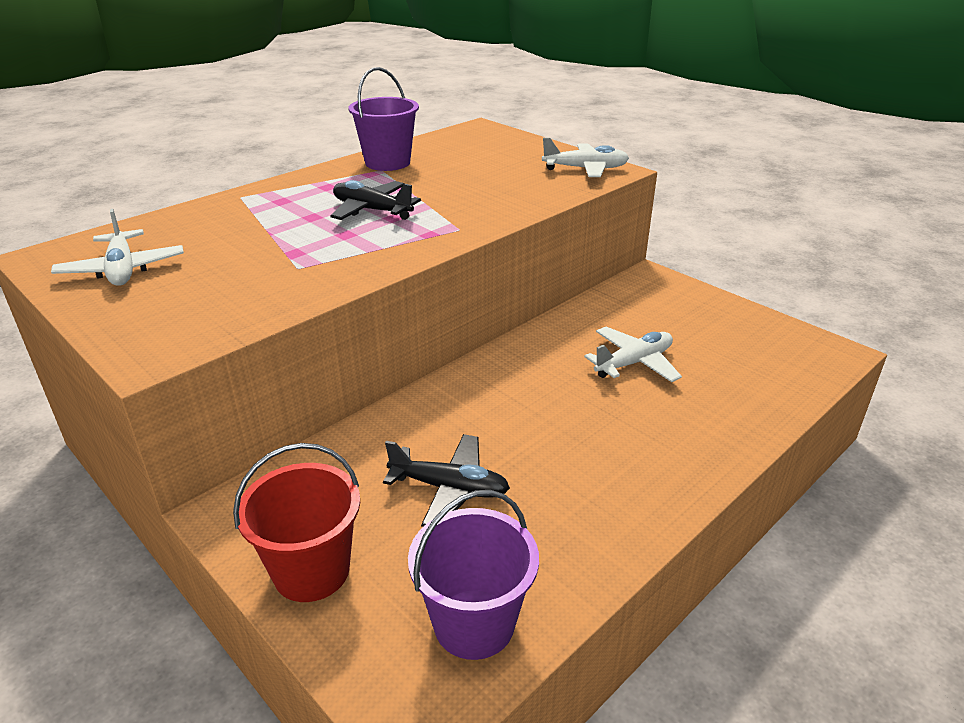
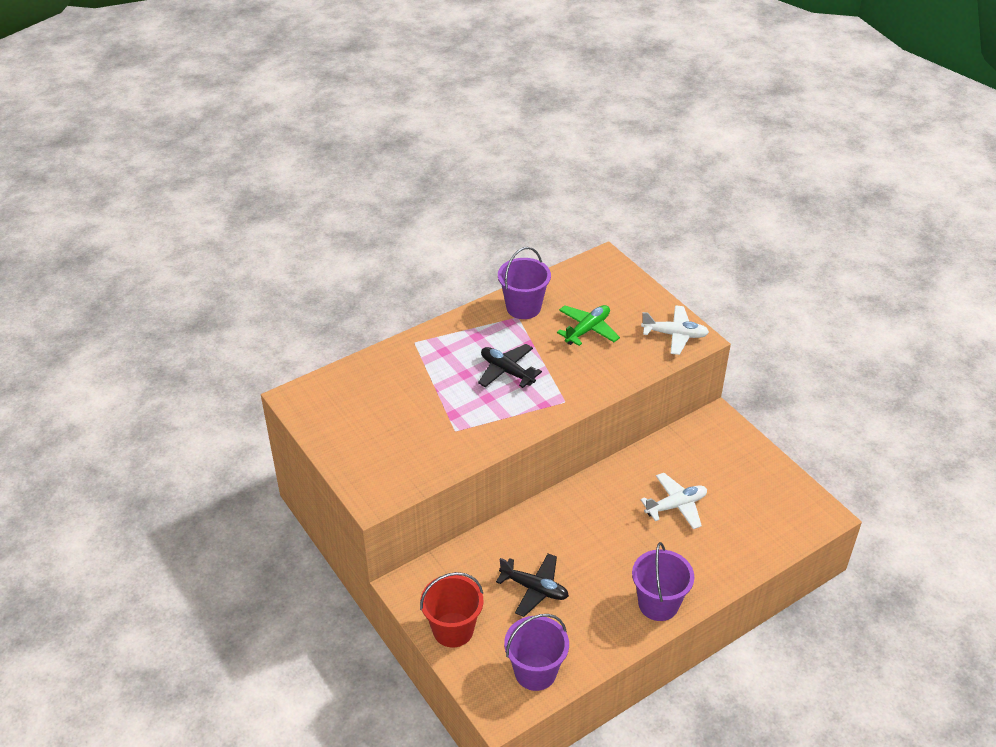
camera: 10 degrees right, 10 degrees up
white plane [51,209,184,286] -> none
none -> green plane [557,305,620,346]
none -> purple bucket [632,542,694,621]

